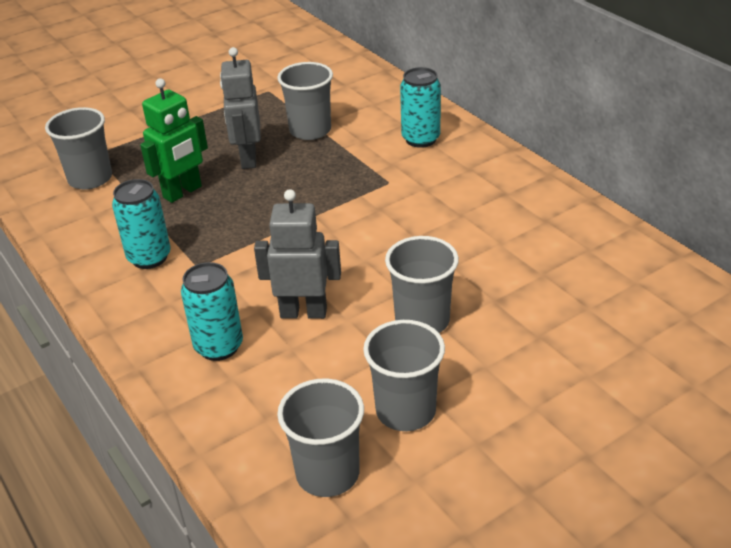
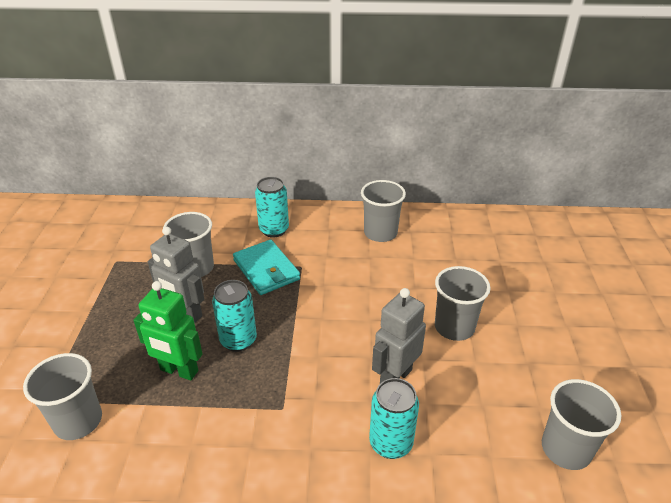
camera: 55 degrees left, 0 degrees up
turquoise can [112,179,171,269] -> turquoise can moved to [212,280,257,352]
green robot [140,78,208,203] -> green robot turned 120 degrees clockwise [134,281,203,380]
grey cup [363,320,445,431] -> grey cup moved to [361,180,406,242]
none -> turquoise wallet [233,240,300,295]

